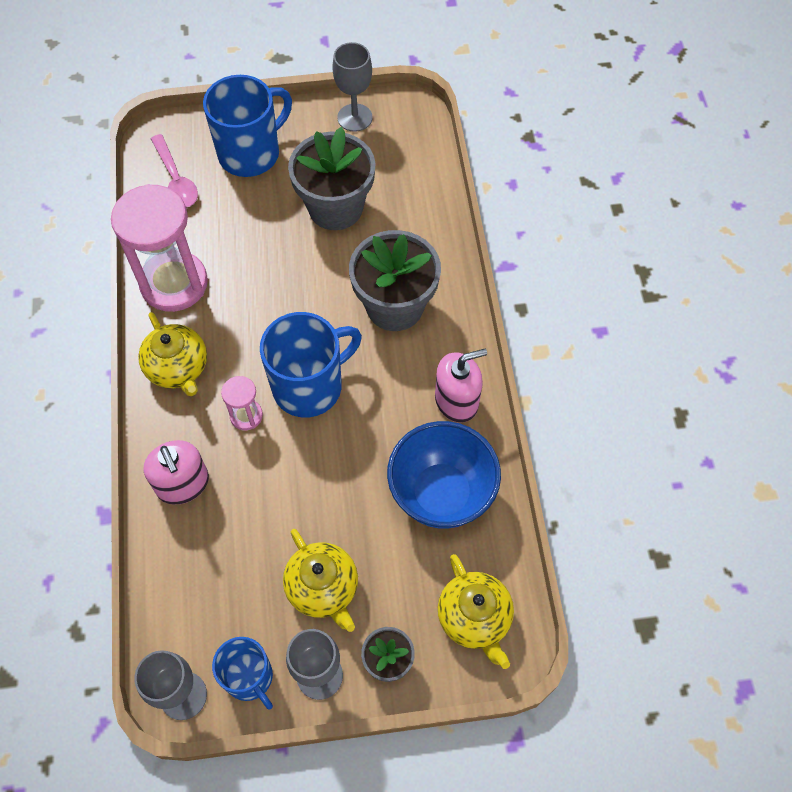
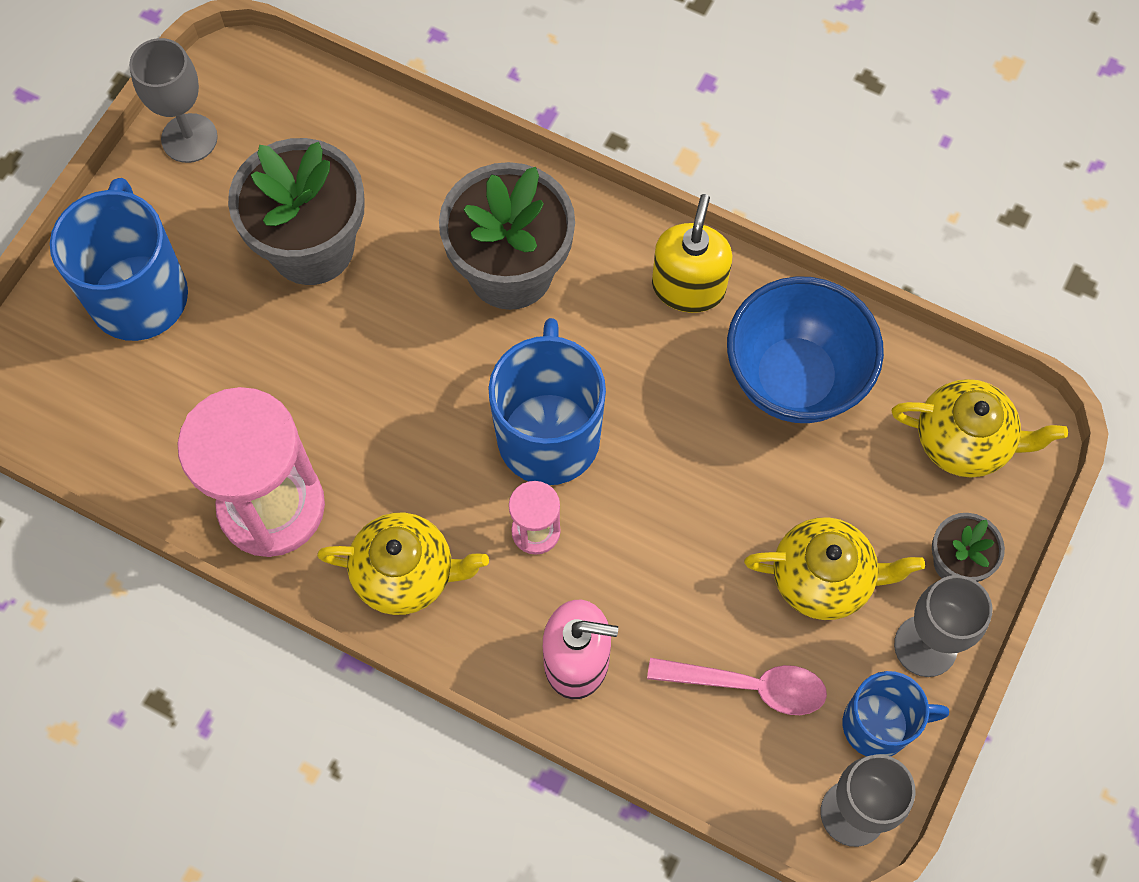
camera: 55 degrees left, 5 degrees up
pink spoon [151,134,198,207] -> pink spoon moved to [647,658,827,715]
pink soap dispenser [435,349,487,423] -> yellow soap dispenser [652,194,732,313]

